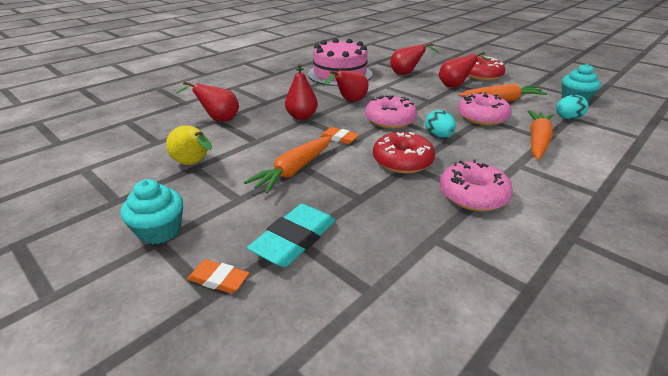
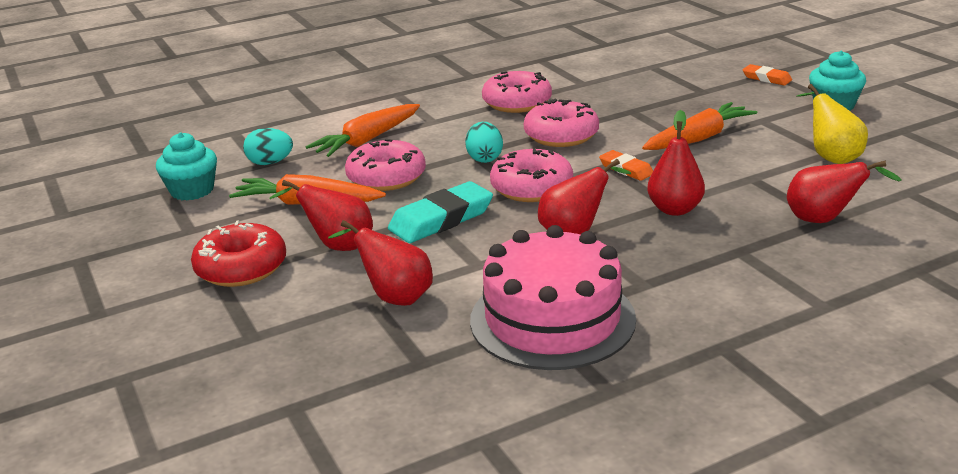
camera: 160 degrees left, 5 degrees down
turquoise eraser [247,204,335,267] -> turquoise eraser moved to [388,181,493,243]
red donut [373,132,435,173] -> pink donut [524,99,599,147]

